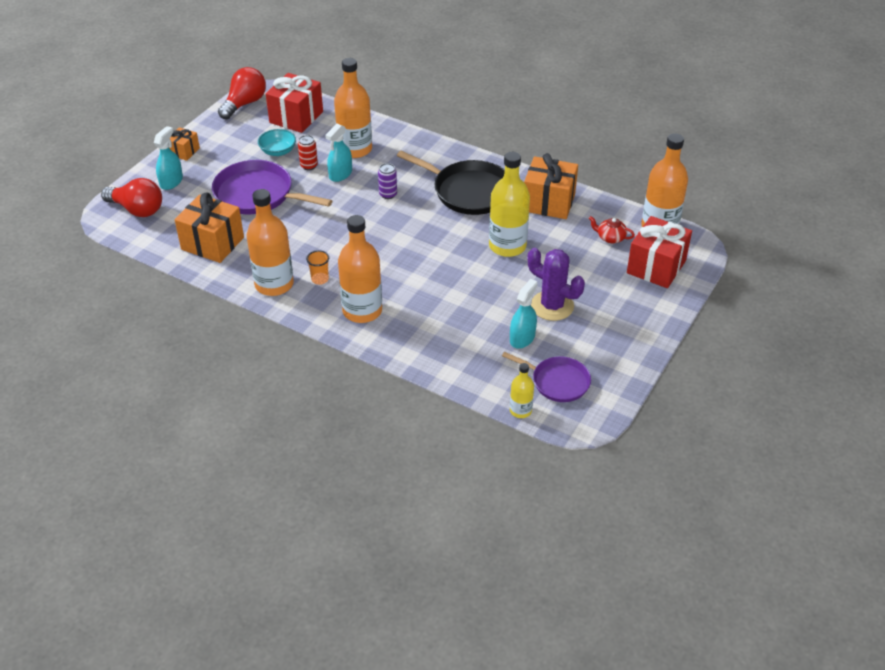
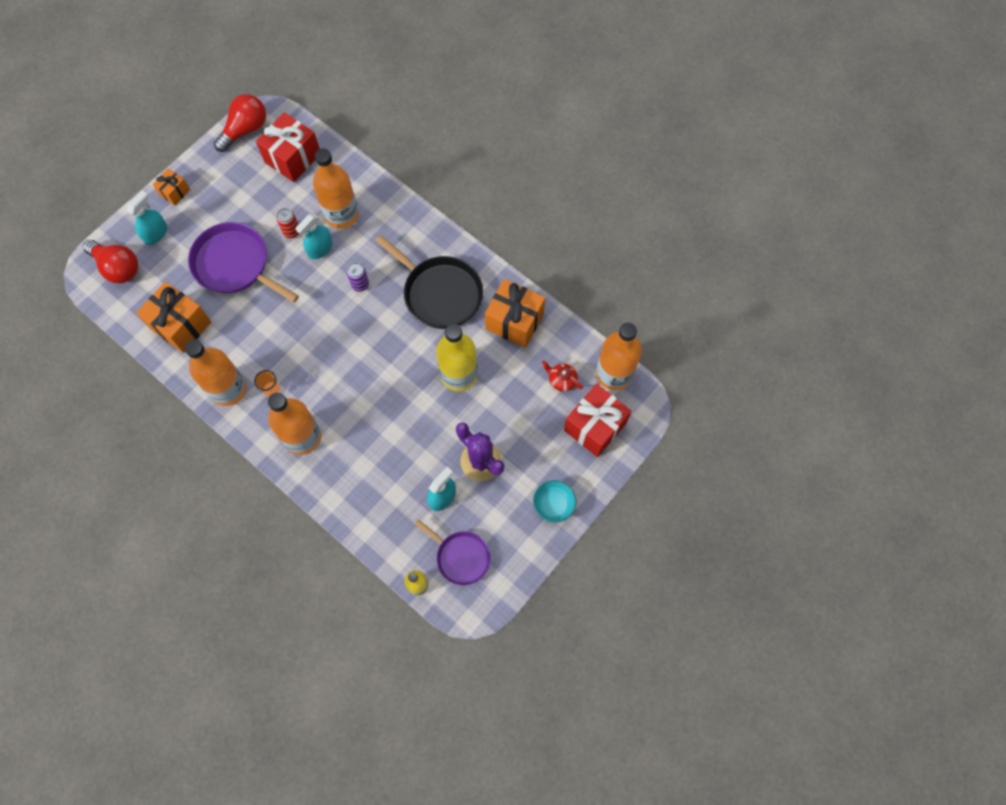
camera: 10 degrees right, 25 degrees up
turquoise bowl [258,129,296,156] -> turquoise bowl moved to [533,480,577,523]

